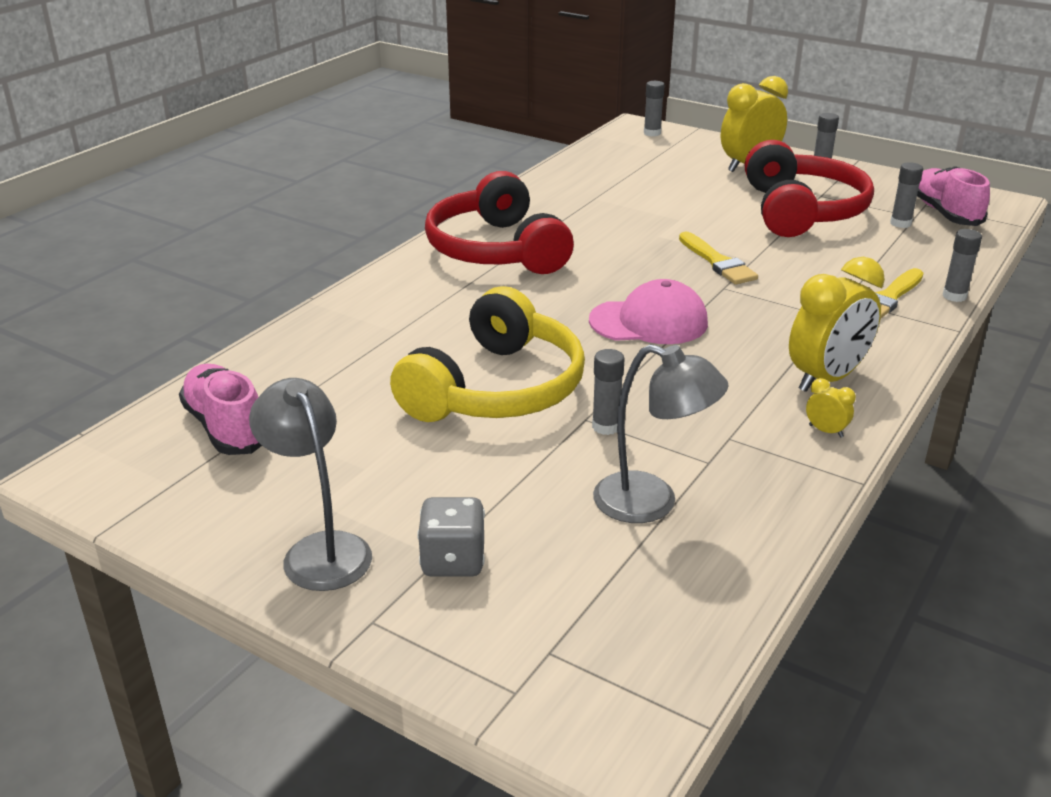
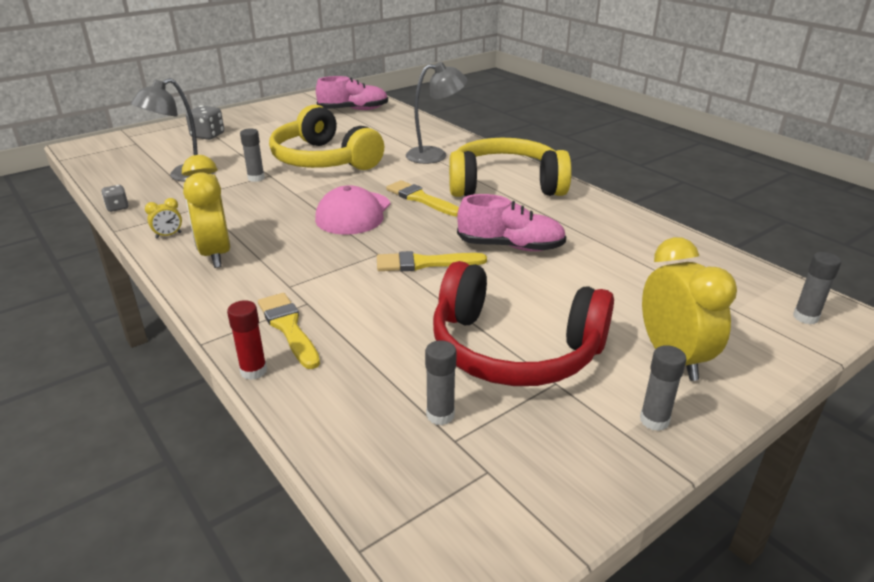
camera: 110 degrees right, 0 degrees up
grey lamp [249,378,372,591] -> grey lamp moved to [406,62,468,164]
red headphones [425,171,574,274] -> yellow headphones [449,138,572,197]
pink shoe [917,166,990,226] -> pink shoe moved to [457,194,566,251]
grey glue stick [943,229,982,302] -> red glue stick [227,300,267,380]
none -> grey dice [101,185,129,212]
none -> yellow brush [386,180,459,217]

